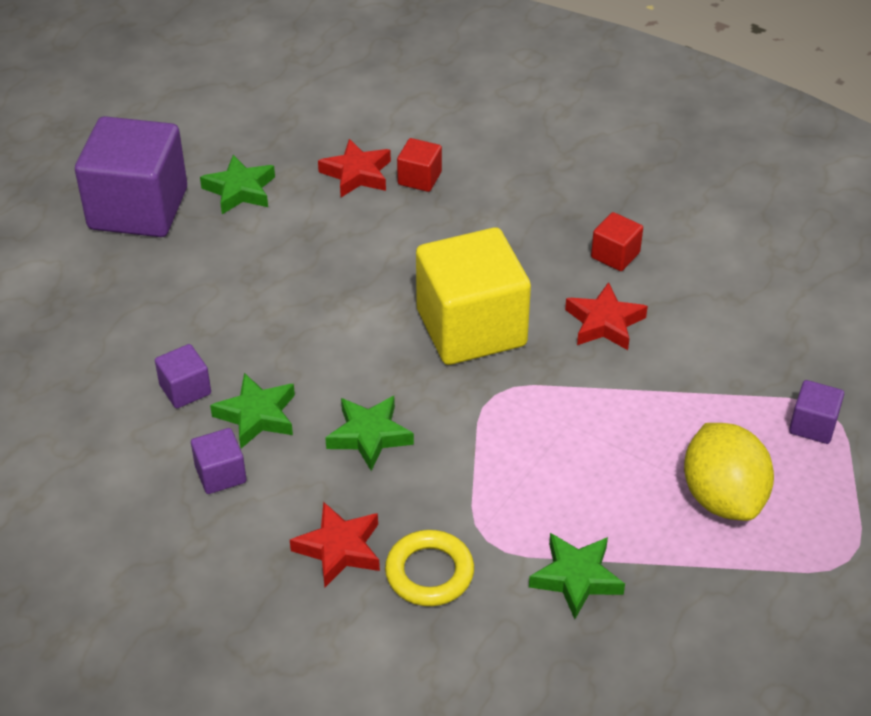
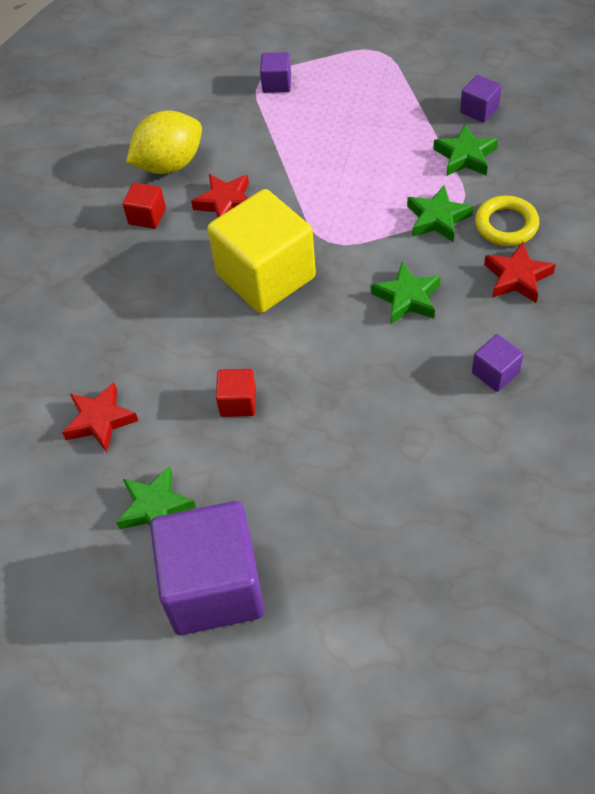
camera: 105 degrees left, 10 degrees up
purple cube [155,344,211,408] -> purple cube moved to [460,75,502,123]
green star [210,373,295,448] -> green star moved to [407,185,473,242]
red cube [397,138,442,192] -> red cube moved to [216,369,256,417]
yellow lemon [684,423,774,521] -> yellow lemon moved to [126,110,202,174]

